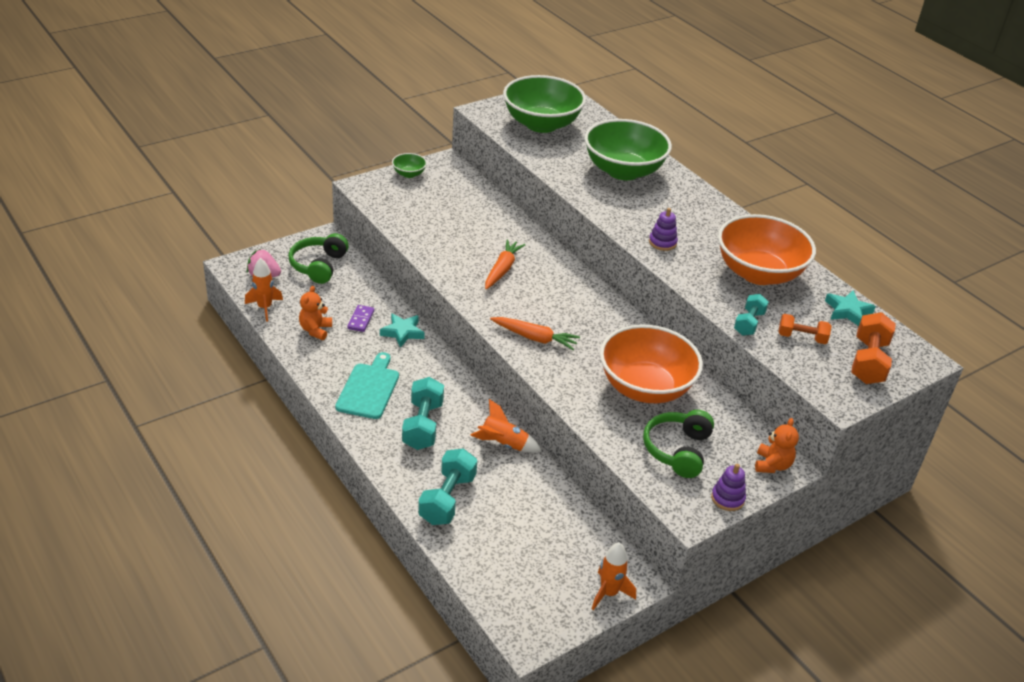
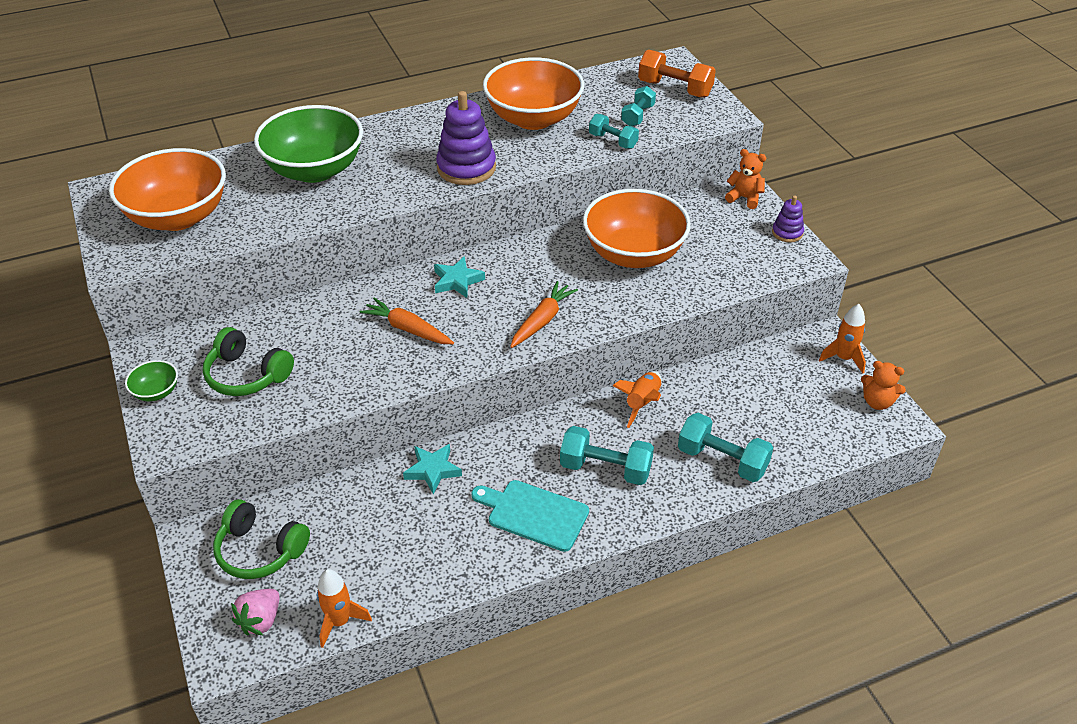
camera: 75 degrees left, 5 degrees up
orange teddy bear [299,286,332,340] -> orange teddy bear moved to [861,361,906,410]
purple domino [347,305,374,332] -> none
green bowl [503,75,586,133] -> orange bowl [109,148,226,231]
green headphones [643,410,714,478] -> green headphones moved to [203,327,294,396]
purple stacking toy [649,208,678,251] -> purple stacking toy [436,91,496,185], size x1.87
orange dumbbell [778,314,832,344] -> turquoise dumbbell [621,86,656,126]
turquoise star [825,290,876,326] -> turquoise star moved to [434,256,485,298]

